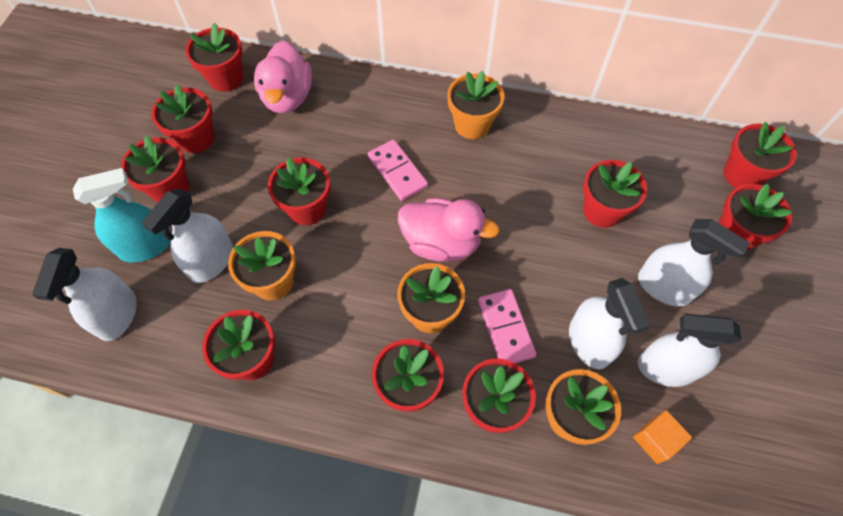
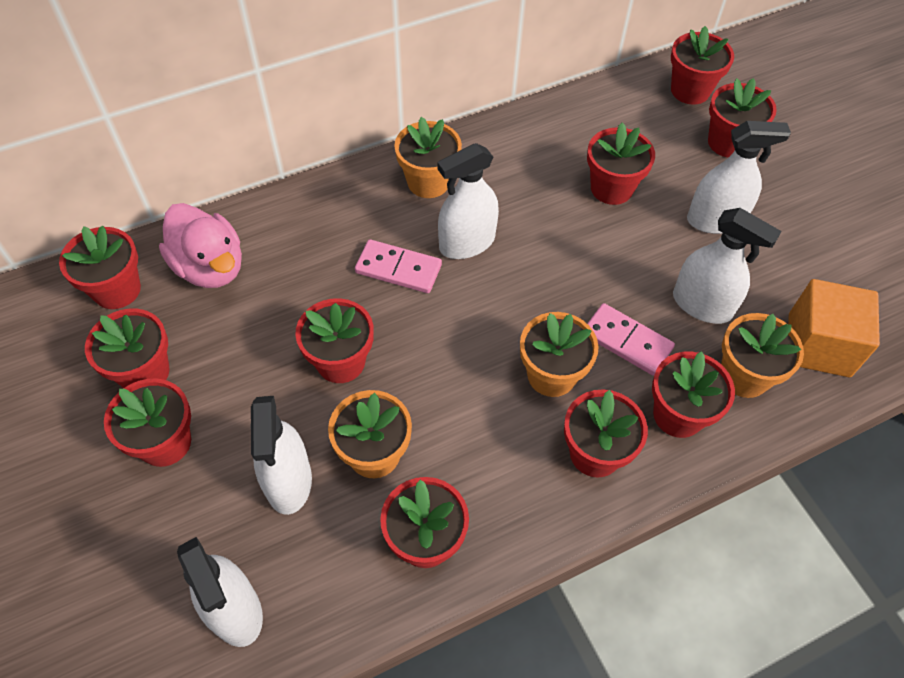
camera: 40 degrees left, 5 degrees down
turquoise spray bottle [73,168,171,262] -> none
pink duck [398,198,500,261] -> none
orange cube [633,410,692,464] -> orange cube [788,279,880,377], size x1.82
white spray bottle [637,314,741,387] -> white spray bottle moved to [438,143,499,259]

